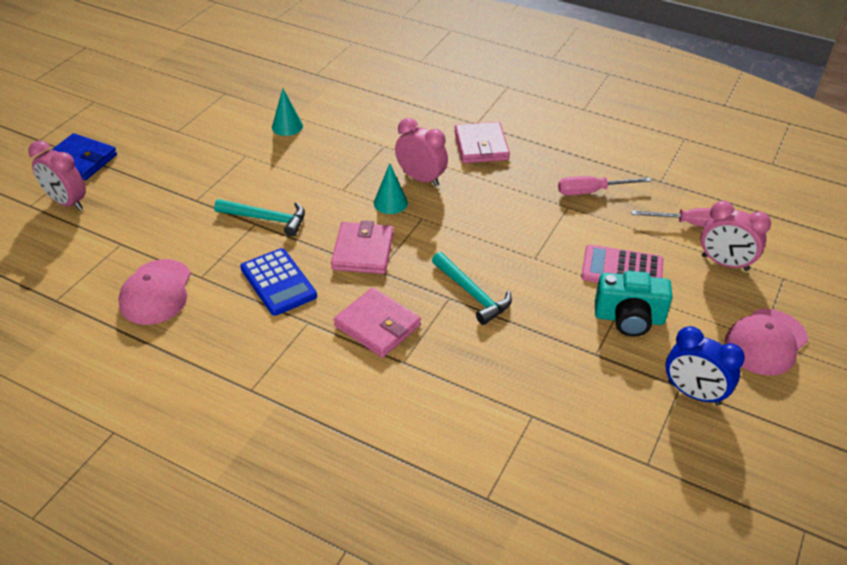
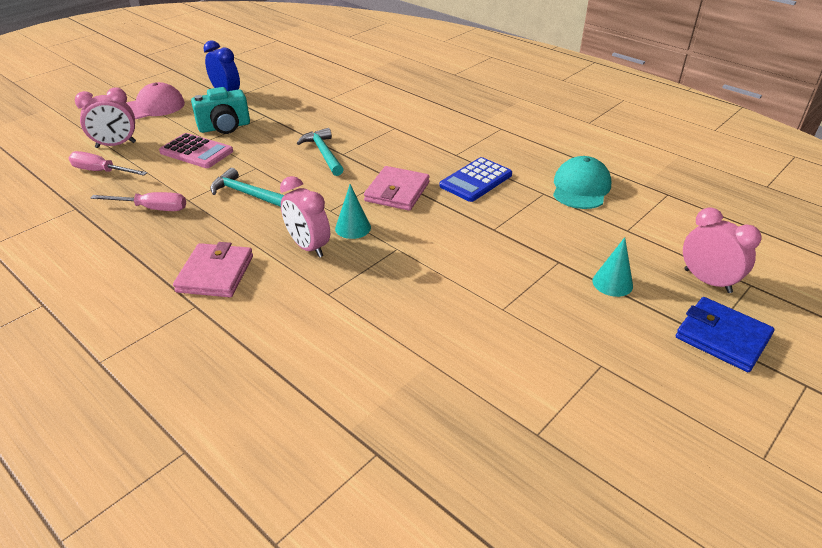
camera: 165 degrees left, 5 degrees down
pink cap [118,259,191,325] -> turquoise cap [553,156,611,209]
turquoise hammer [214,199,305,237] -> turquoise hammer moved to [210,168,284,207]
blue calculator [240,248,317,316] -> blue calculator turned 120 degrees counterclockwise [439,157,512,202]
turquoise cone [272,88,303,136] -> turquoise cone moved to [592,237,633,297]
pink wallet [334,288,421,358] -> none
turquoise camera [595,271,673,337] -> turquoise camera turned 135 degrees clockwise [191,87,250,134]
pink clock [700,201,771,271] -> pink clock turned 120 degrees clockwise [75,87,136,148]

